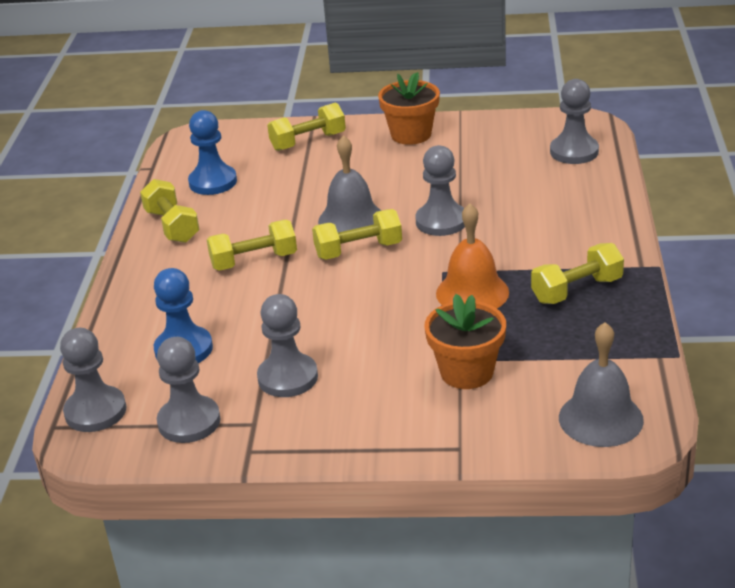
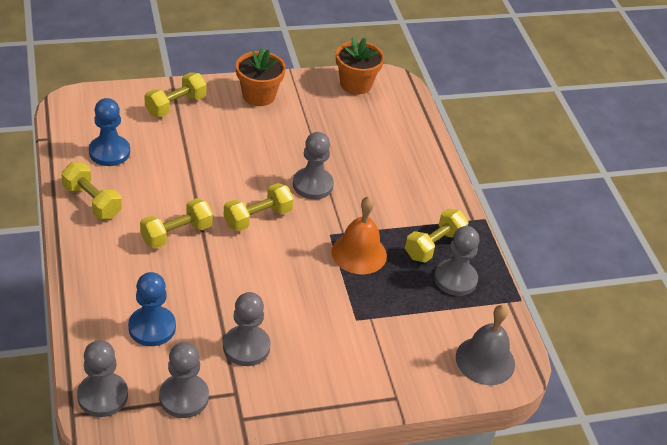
camera: 25 degrees left, 10 degrees up
grey bell [318,135,381,232] -> none
orange flower pot [424,294,506,389] -> orange flower pot moved to [336,37,384,95]
grey pawn [550,79,599,164] -> grey pawn moved to [434,226,480,296]

